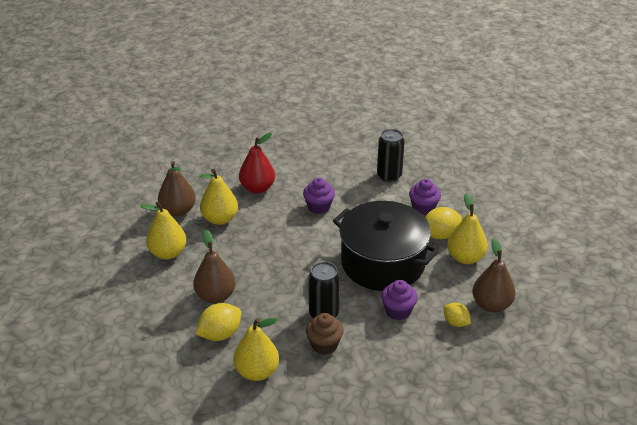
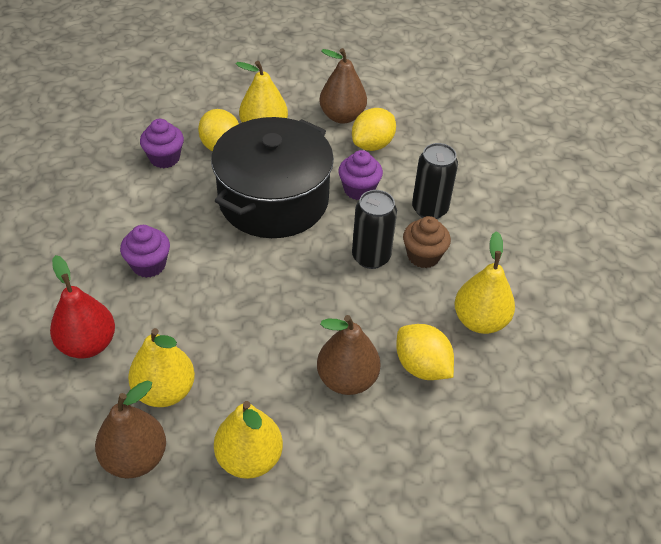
camera: 95 degrees left, 10 degrees up
black can [377,129,405,182] -> black can moved to [412,143,458,219]
yellow lemon [444,302,471,327] -> yellow lemon [352,108,396,151], size x1.55

